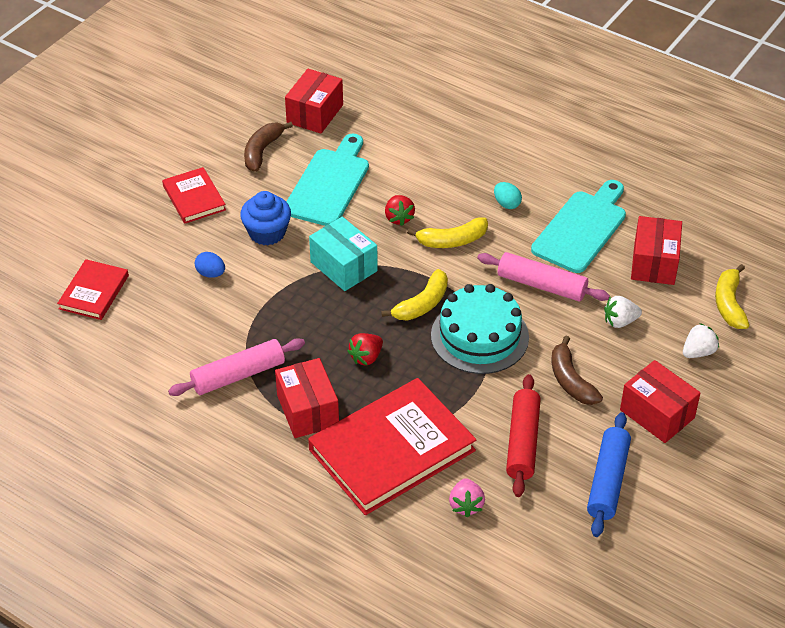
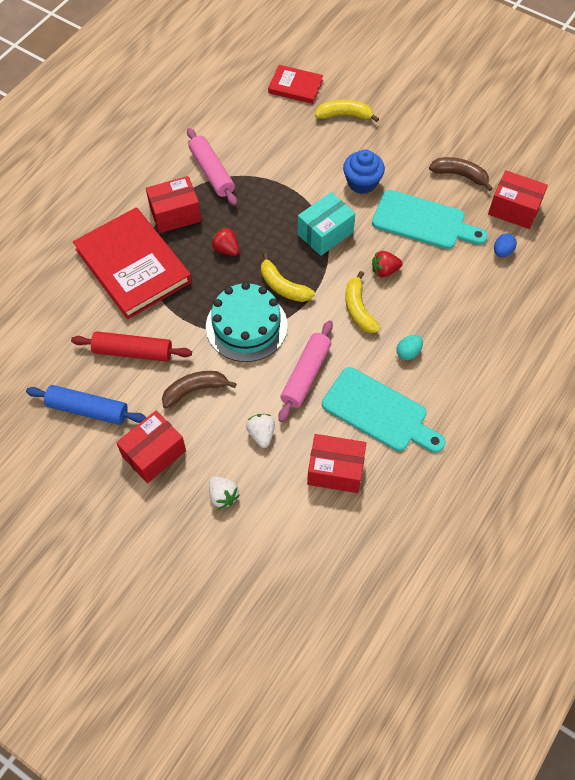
camera: 90 degrees right, 15 degrees up
red book [162,167,226,224] -> none
blue egg [195,252,225,278] -> blue egg moved to [494,233,517,257]
pink strawberry [449,478,485,517] -> none
yellow banana [715,264,750,329] -> yellow banana moved to [315,100,379,122]

